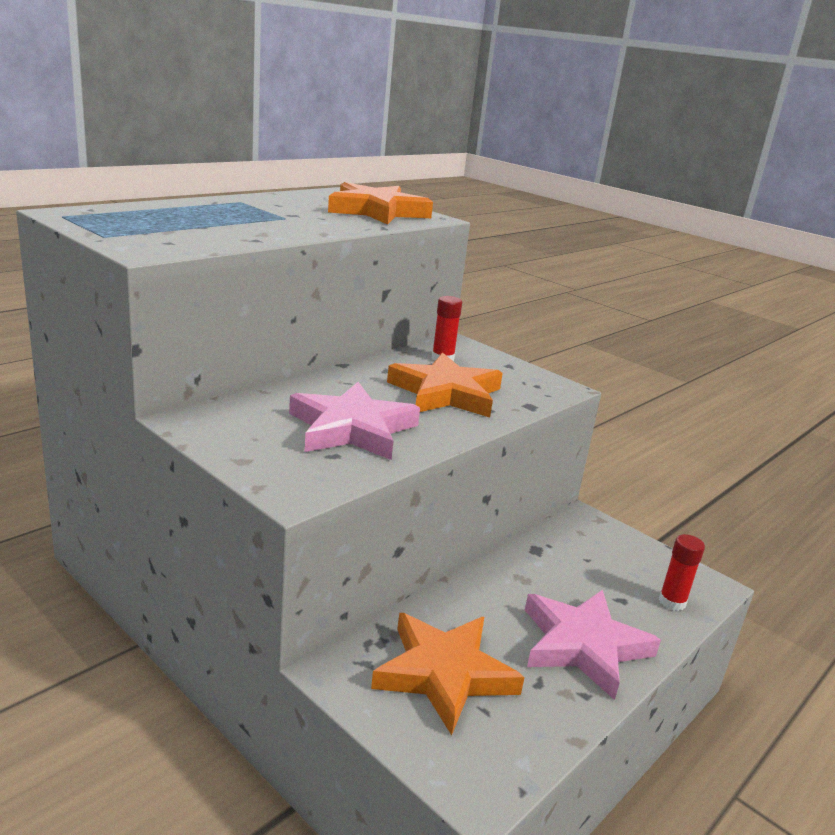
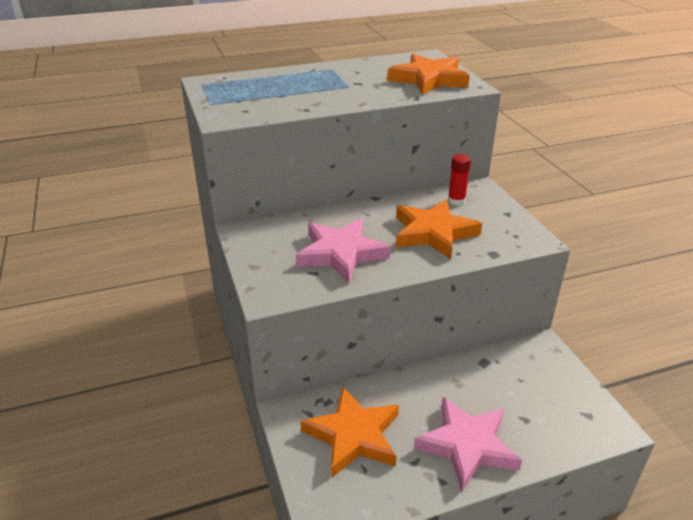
camera: 30 degrees right, 10 degrees up
red glue stick [659,534,705,611] -> none

